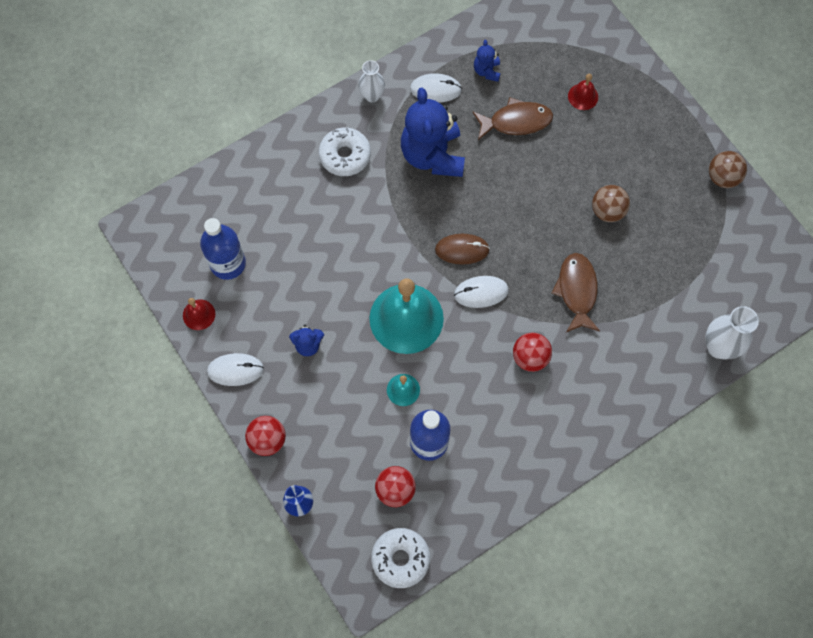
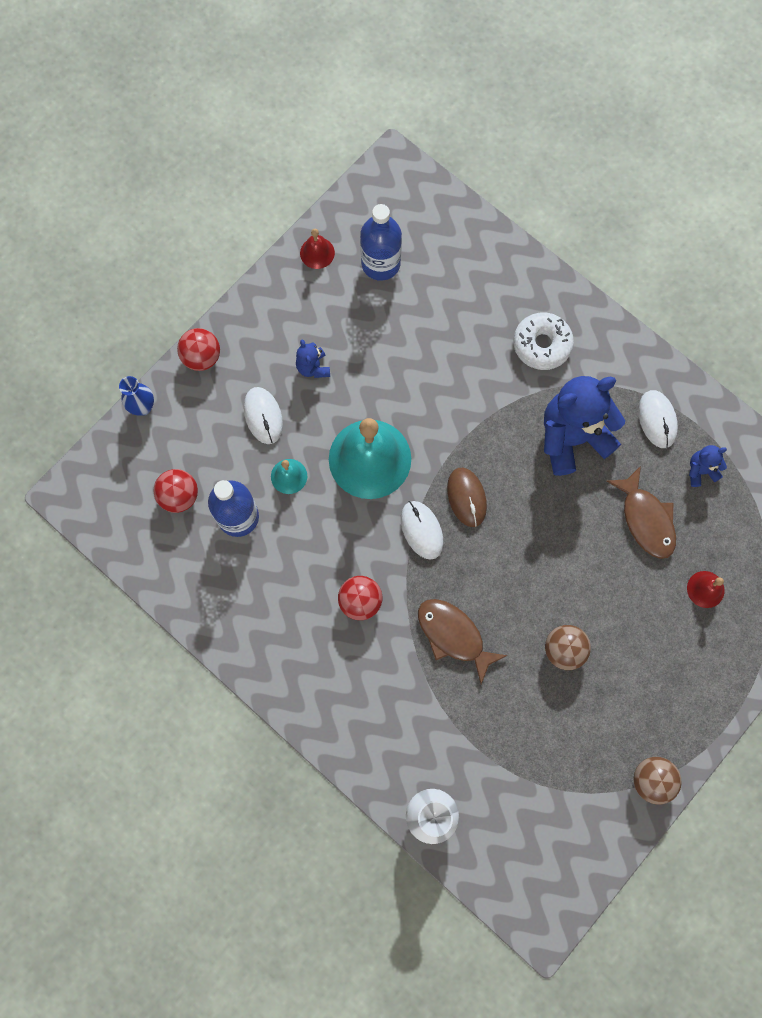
camera: 75 degrees right, 5 degrees up
white mouse [207,353,264,386] -> white mouse moved to [244,387,283,444]
white vase [358,60,385,102] -> none
white donut [371,528,430,588] -> none
brown fish [552,253,600,332] -> brown fish turned 120 degrees counterclockwise [418,599,508,684]

